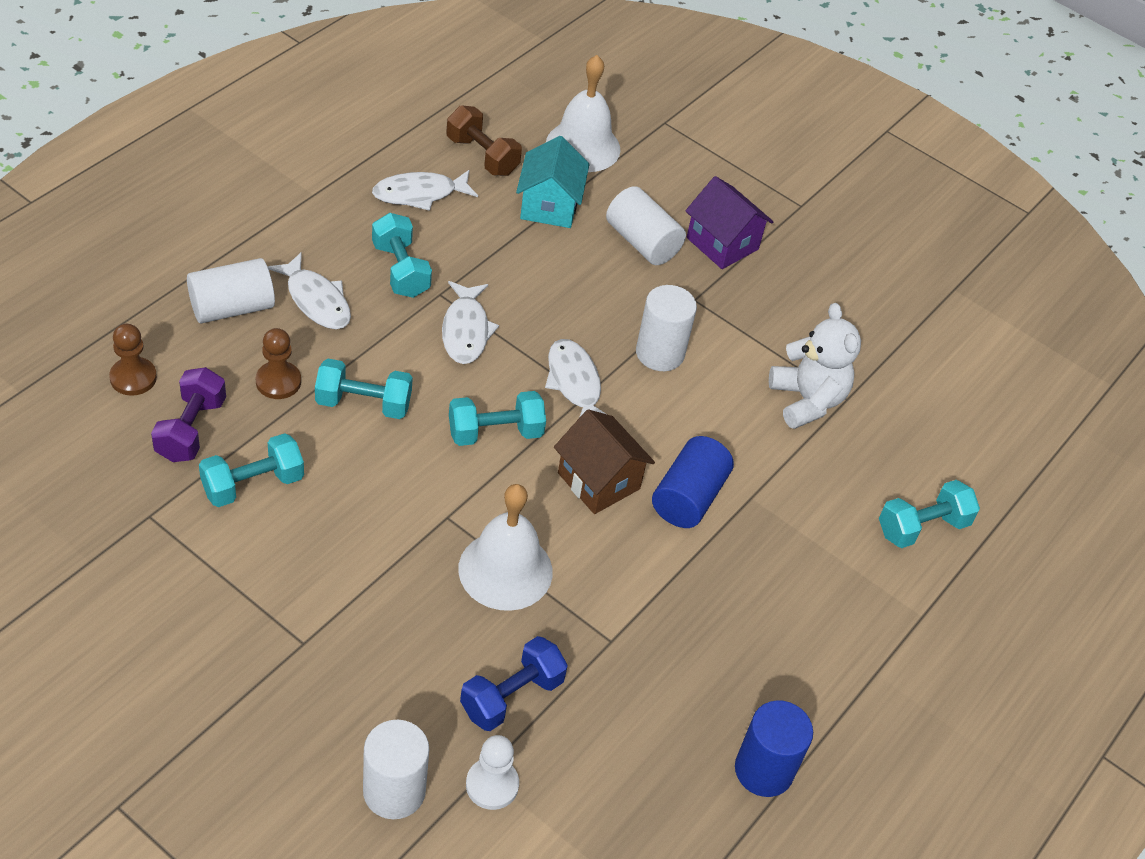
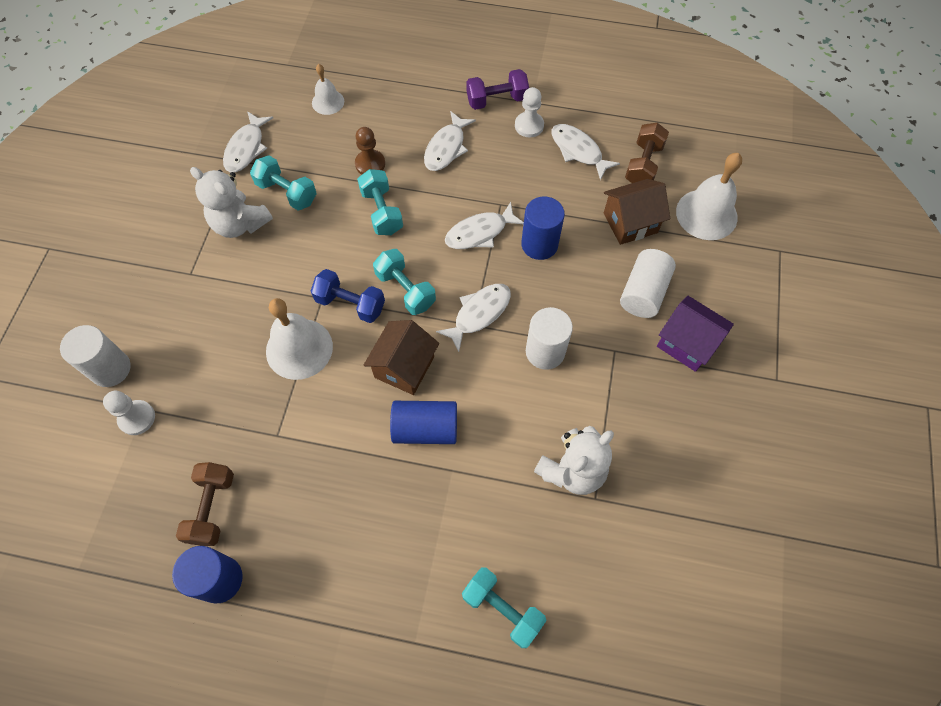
camera: 70 degrees right, 15 degrees up
brown pawn [109,324,157,396] -> white bell [312,64,344,115]
purple dumbbell [151,367,226,462] -> purple dumbbell moved to [467,69,529,110]
white cylinder [187,258,275,323] -> none
turquoise dumbbell [372,213,432,298] -> none
blue dumbbell [460,636,568,731] -> blue dumbbell moved to [311,269,385,323]
turquoise house [516,136,590,228] -> brown house [604,179,670,245]
purple house [685,176,773,269] -> purple house turned 75 degrees counterclockwise [657,296,734,372]
none -> brown dumbbell [176,462,234,546]
none -> white teddy bear [190,167,273,238]
none -> white fish [223,111,273,172]
none -> white pawn [515,87,544,137]
none -> blue cylinder [521,197,565,260]

